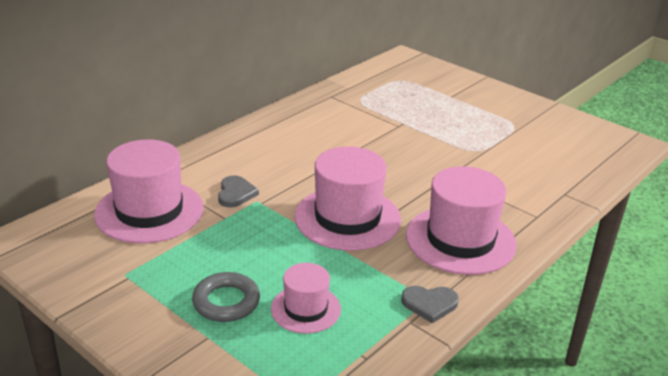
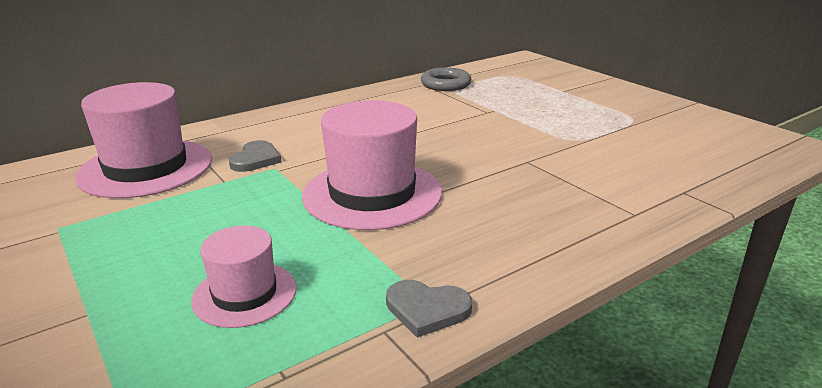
camera: 15 degrees right, 5 degrees down
grey ring [192,272,260,322] -> grey ring moved to [421,67,471,91]
pink hat [406,166,517,275] -> none

